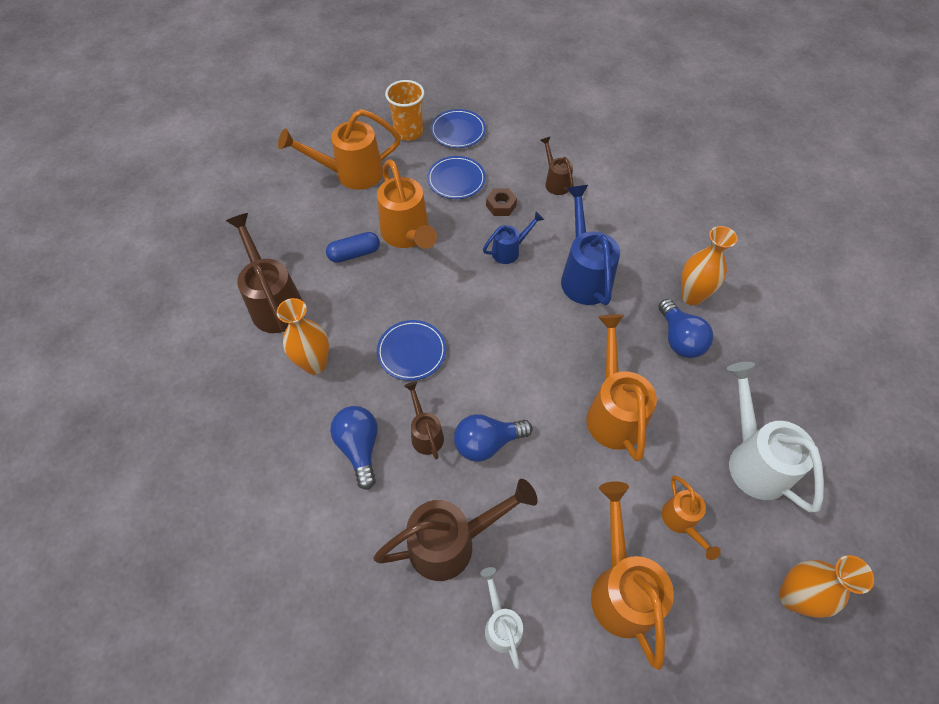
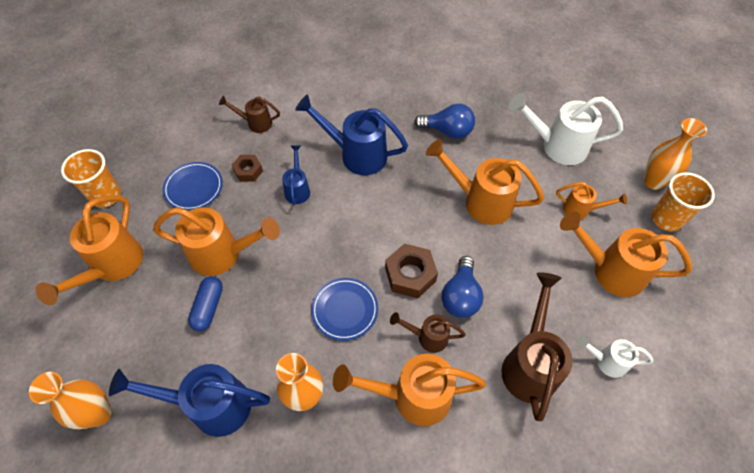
camera: 60 degrees left, 0 degrees up
brown watering can [226,213,303,333] -> blue watering can [109,364,270,437]
blue light bulb [330,406,378,490] -> orange watering can [333,354,486,426]
blue plate [430,109,486,148] -> none
orange vase [681,226,738,305] -> orange vase moved to [29,372,112,429]
none -> brown nut [385,244,438,298]
none -> orange cup [651,172,715,232]

